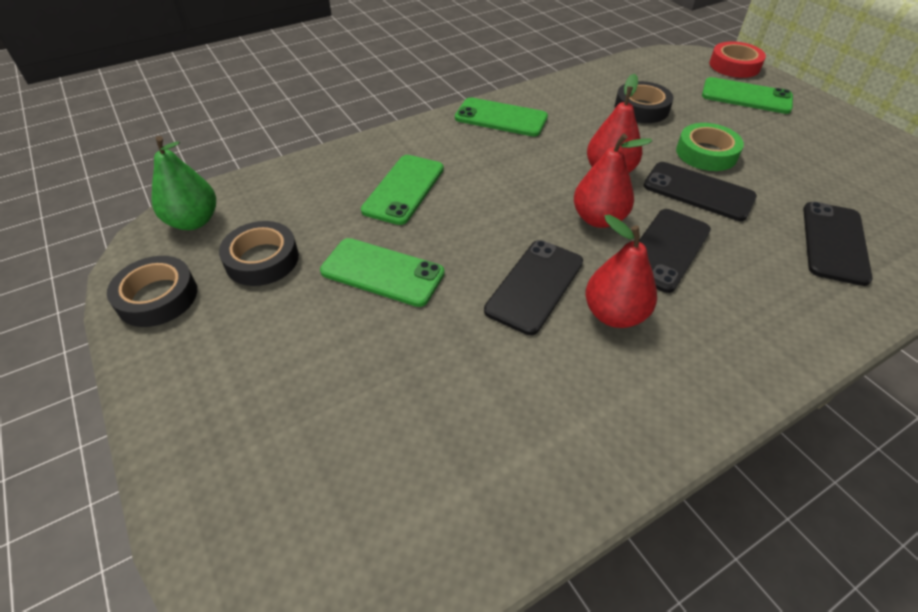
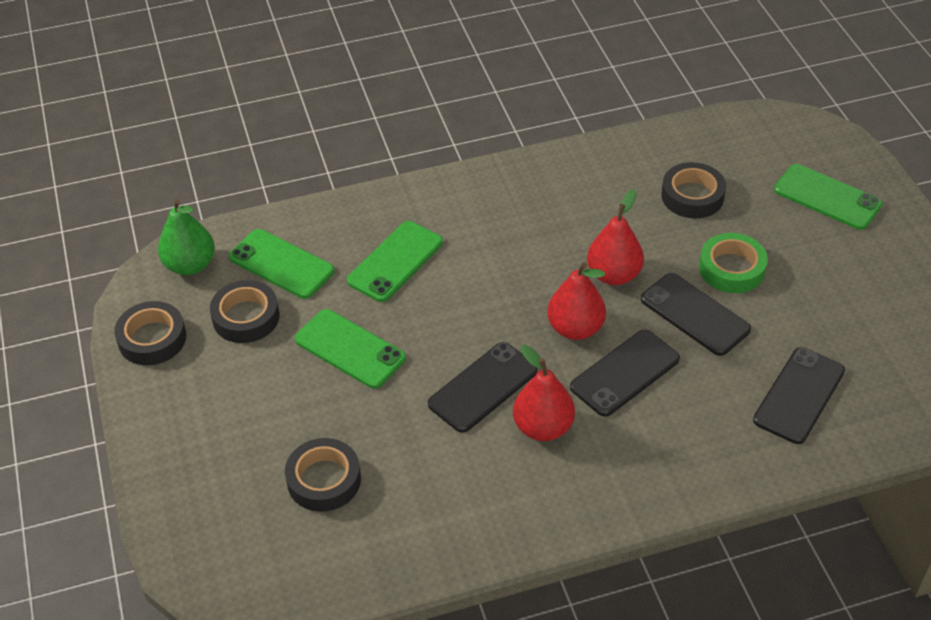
camera: 15 degrees right, 0 degrees up
green phone [455,98,548,137] -> green phone moved to [229,229,335,299]
red tape [709,41,766,78] -> none
none -> black tape [285,438,361,512]

